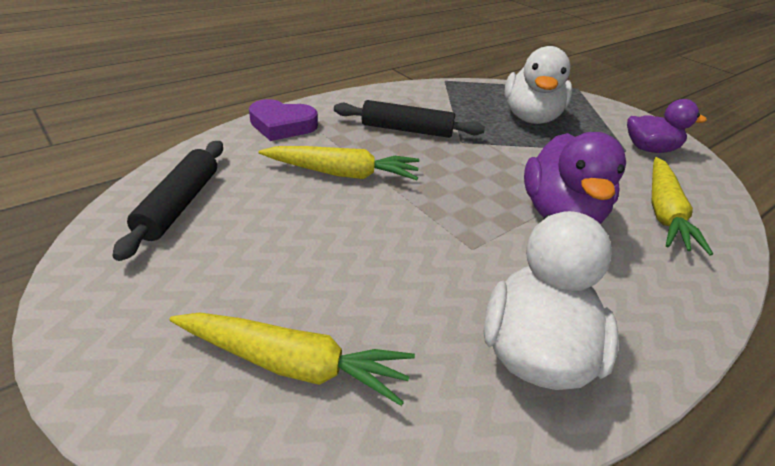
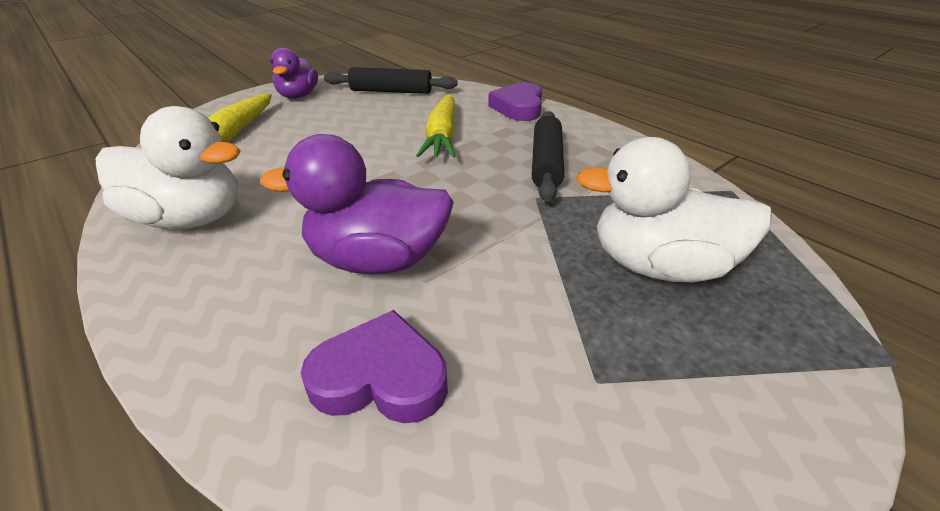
camera: 90 degrees right, 0 degrees up
purple duck [627,99,707,153] -> purple duck moved to [270,48,318,99]
yellow carrot [652,157,713,256] -> purple heart [301,310,448,423]

